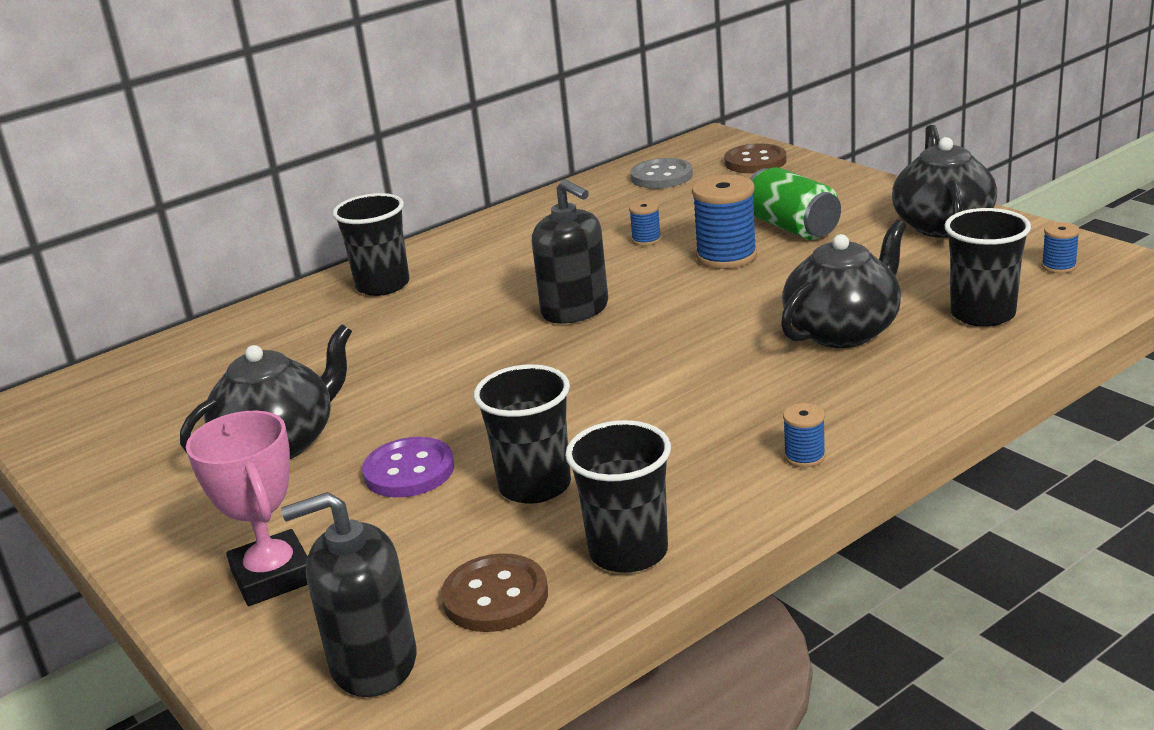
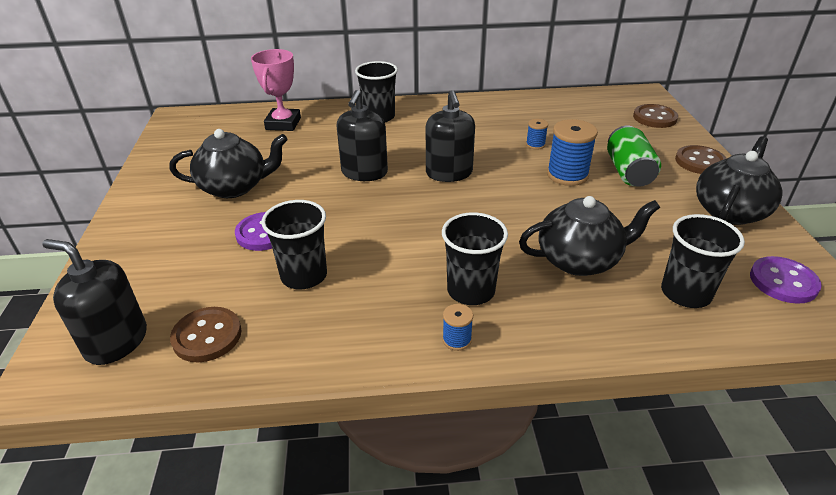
camera: 30 degrees right, 10 degrees up
pink trophy [186,411,308,606] -> pink trophy moved to [251,49,301,131]
black cup [565,420,671,573] -> black cup moved to [442,212,508,305]
grey button [630,158,693,189] -> none
blue spool [1042,222,1080,274] -> purple button [750,256,822,304]
none -> black soap dispenser [336,90,388,181]
none -> brown button [675,145,727,174]

